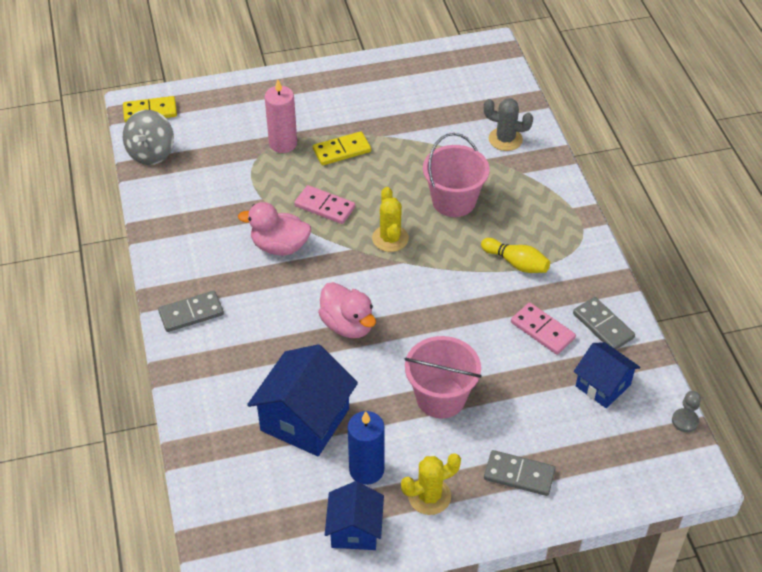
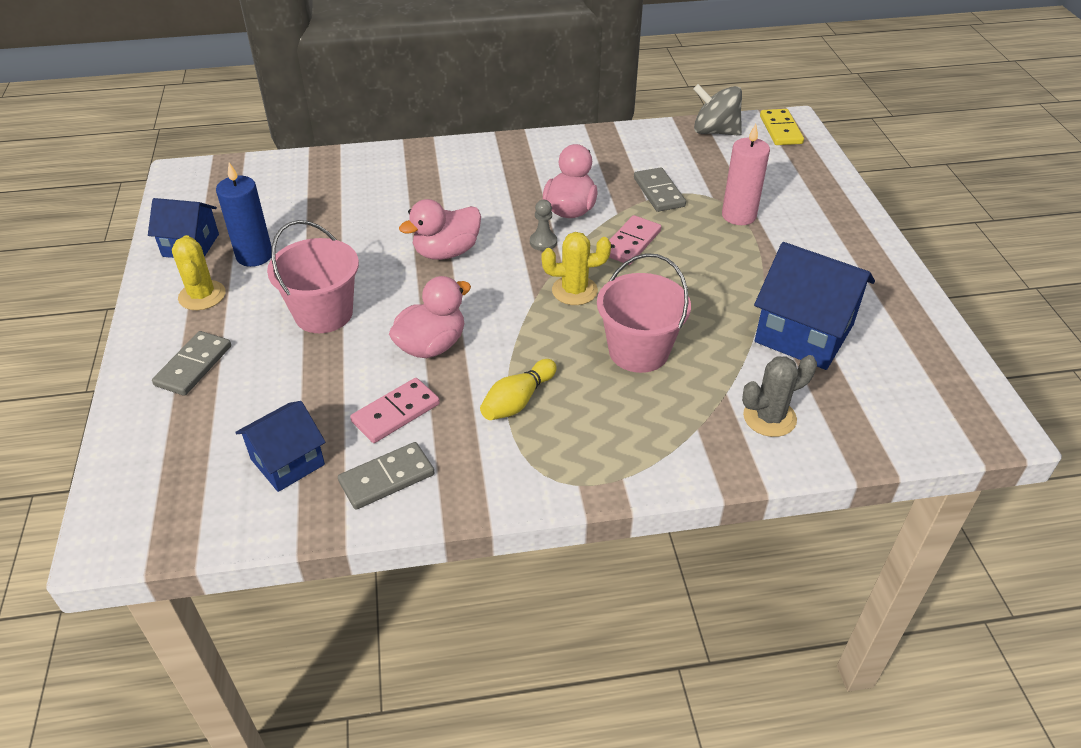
camera: 95 degrees right, 5 degrees down
grey domino [158,291,224,332] -> grey domino moved to [634,167,686,212]
blue house [247,344,358,456] -> blue house moved to [754,242,875,370]
yellow domino [313,131,371,165] -> none
grey cactus [484,98,533,151] -> grey cactus turned 45 degrees clockwise [742,355,817,437]
grey pawn [672,391,701,432] -> grey pawn moved to [530,200,557,251]
none -> pink duck [389,276,471,358]

